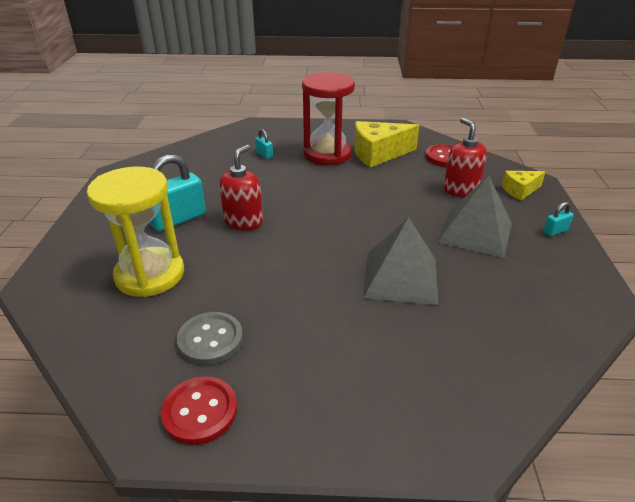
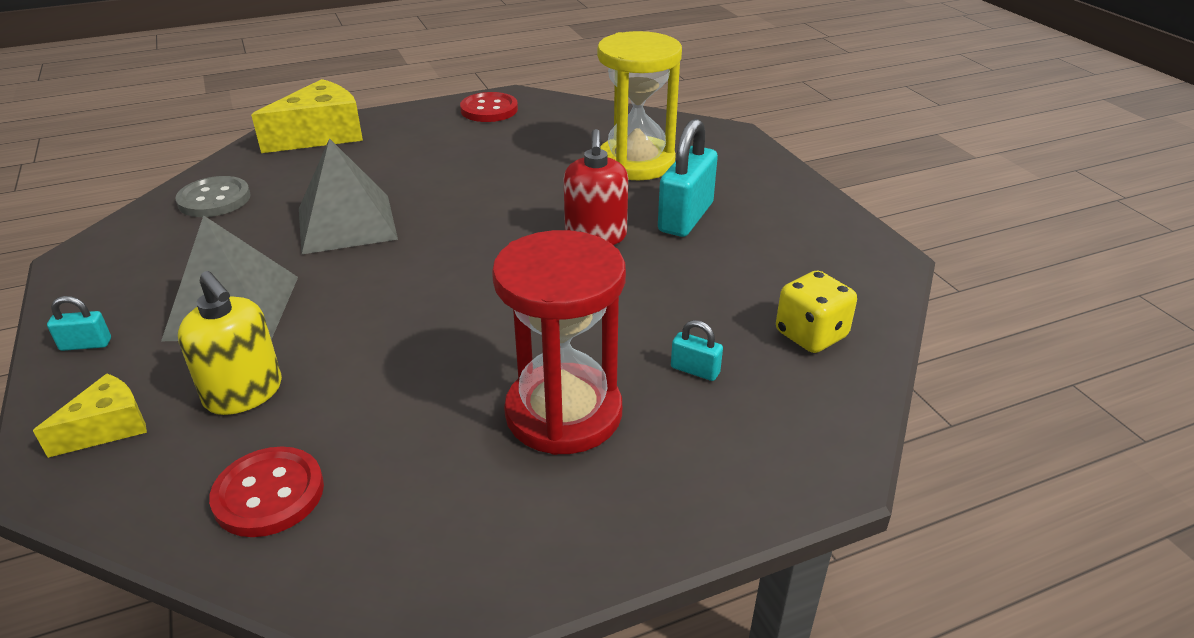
camera: 155 degrees right, 0 degrees up
grey button [177,312,243,365] -> grey button moved to [175,176,251,217]
yellow cheese [354,121,420,167] -> yellow cheese moved to [251,79,363,153]
red soap dispenser [443,118,487,197] -> yellow soap dispenser [178,271,282,415]
turquoise padlock [543,202,574,236] -> turquoise padlock turned 45 degrees clockwise [47,296,111,351]
none -> yellow dice [776,270,857,353]

